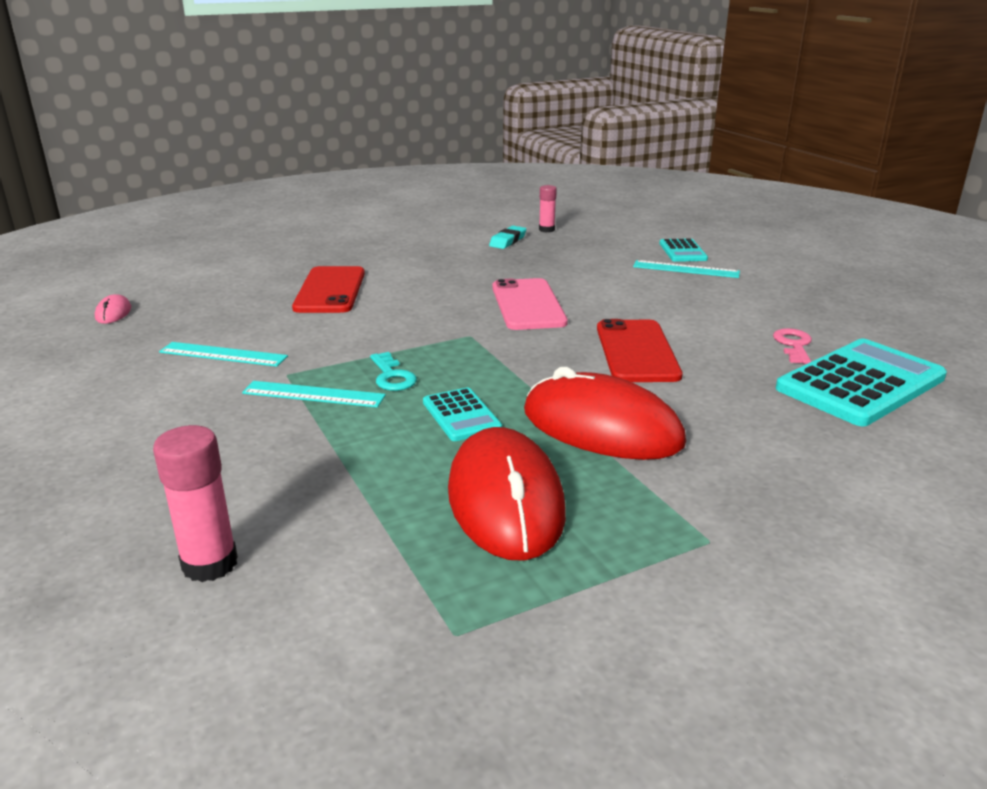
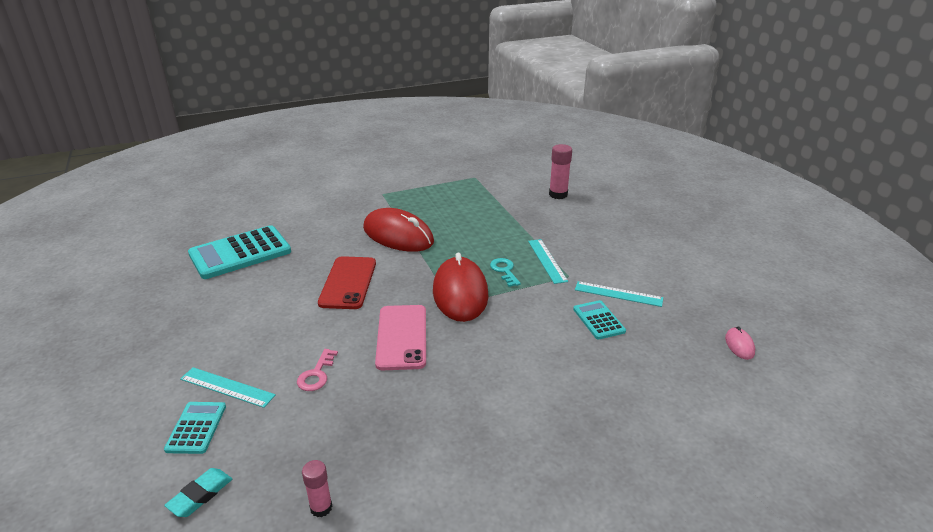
camera: 175 degrees left, 5 degrees up
turquoise ruler [242,381,386,408] -> turquoise ruler turned 60 degrees clockwise [528,239,568,284]
red phone [292,266,365,313] -> none
turquoise calculator [423,387,502,441] -> turquoise calculator moved to [573,300,626,340]
red mouse [448,427,566,561] -> red mouse moved to [433,253,489,322]
turquoise eraser [489,226,526,249] -> turquoise eraser moved to [164,468,232,517]
pink key [773,328,812,364] -> pink key moved to [297,349,338,391]

